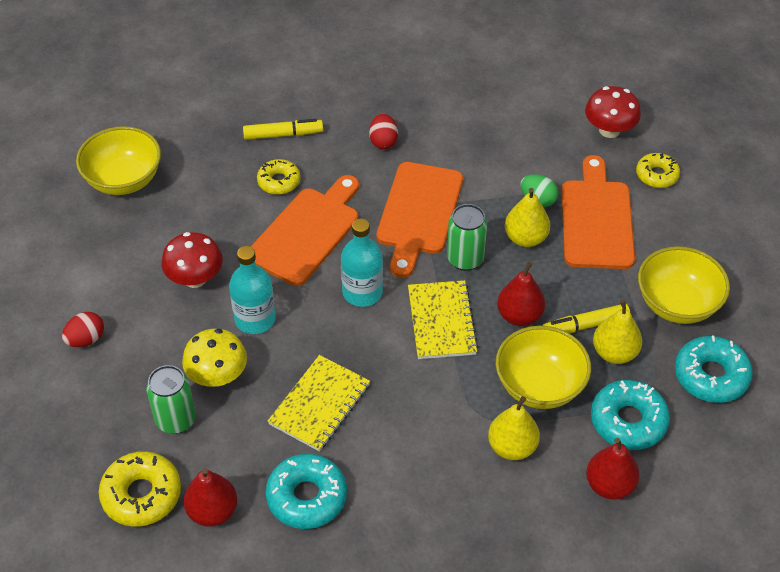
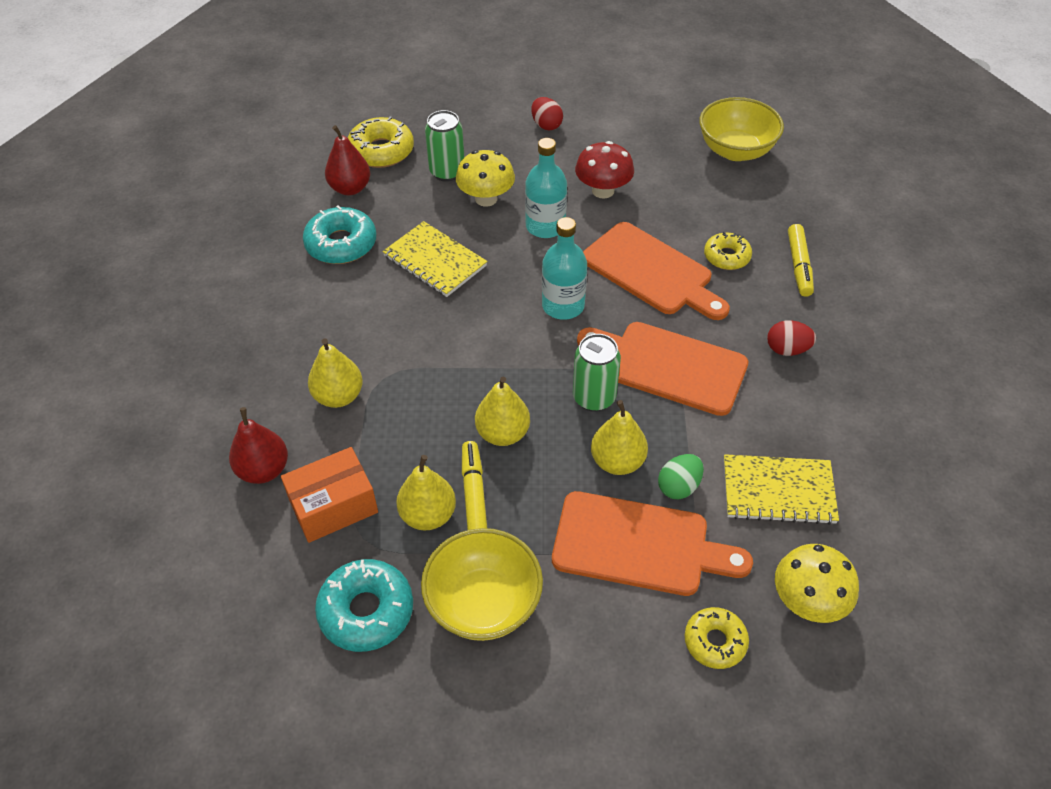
camera: 100 degrees right, 0 degrees up
yellow notebook [408,280,478,359] -> yellow notebook moved to [724,454,839,525]
yellow bowl [496,326,591,409] -> none
red pear [497,262,545,326] -> yellow pear [475,377,530,446]
red mushroom [585,86,641,138] -> yellow mushroom [775,544,859,623]
turquoise donut [591,380,670,450] -> orange box [281,447,378,543]

